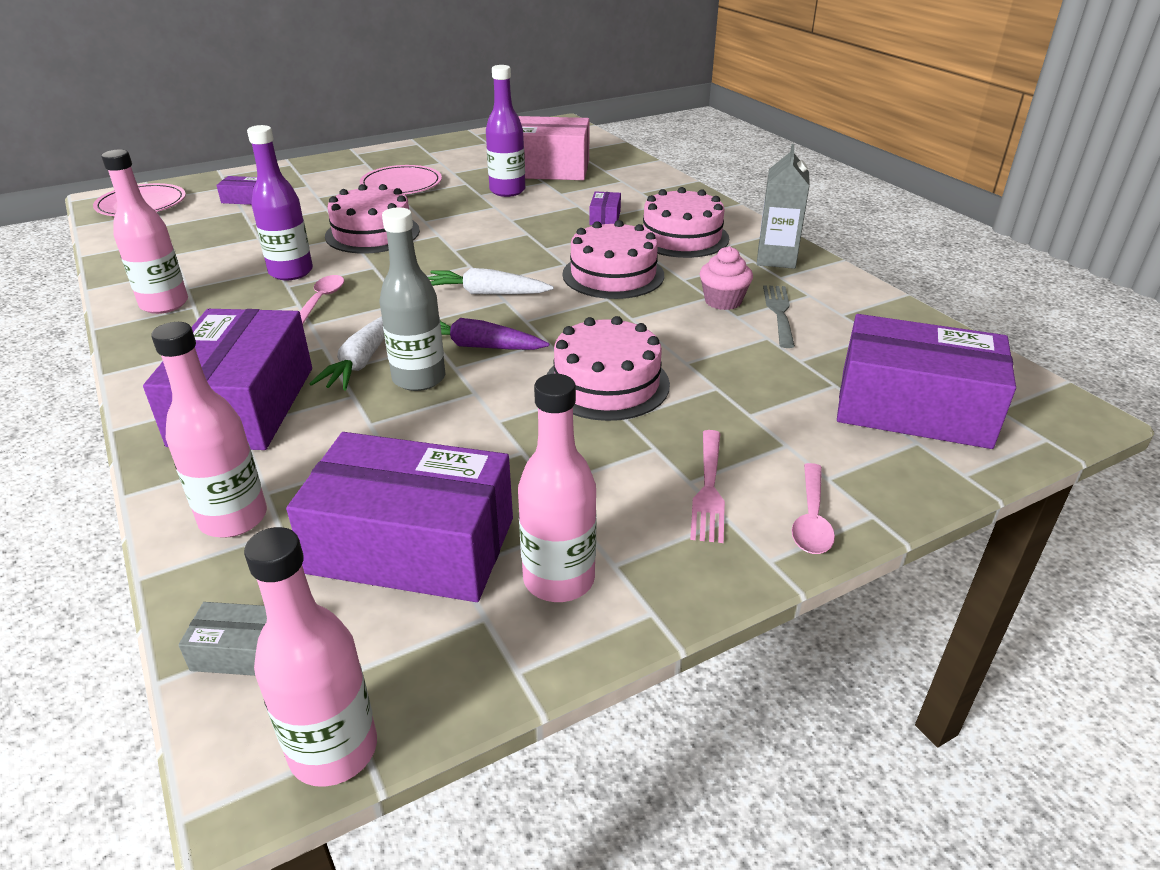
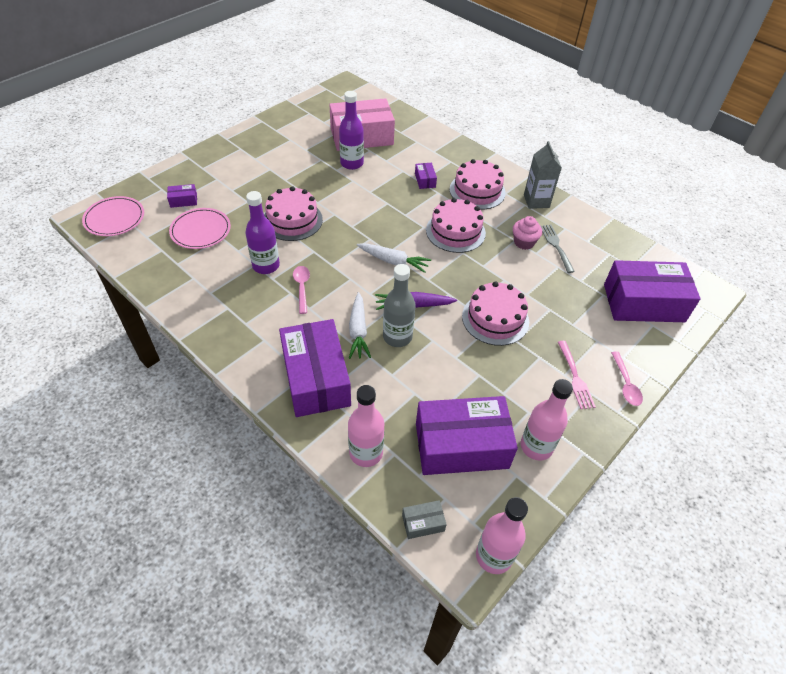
camera: 20 degrees left, 15 degrees up
pink bottle [101,150,188,314] -> none
pink plate [360,165,442,194] -> pink plate moved to [169,208,231,249]
white carrot [428,268,554,294] -> white carrot turned 150 degrees counterclockwise [357,243,431,273]

